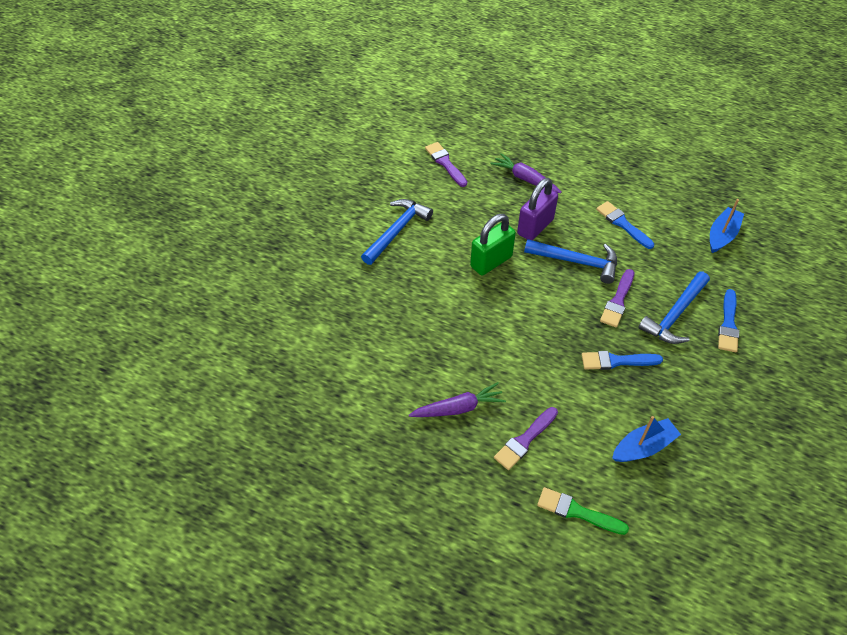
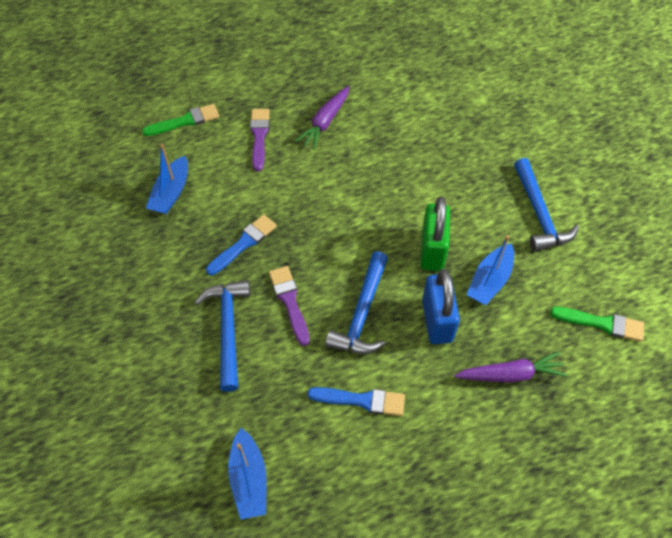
camera: 135 degrees right, 5 degrees up
purple brush [425,142,467,187] -> green brush [550,307,644,342]
purple padlock [517,178,558,240] -> blue padlock [422,269,460,344]
blue hammer [524,239,617,284] -> blue hammer turned 45 degrees counterclockwise [325,251,388,354]
blue brush [718,289,739,352] -> none
none -> blue boat [466,235,514,305]

